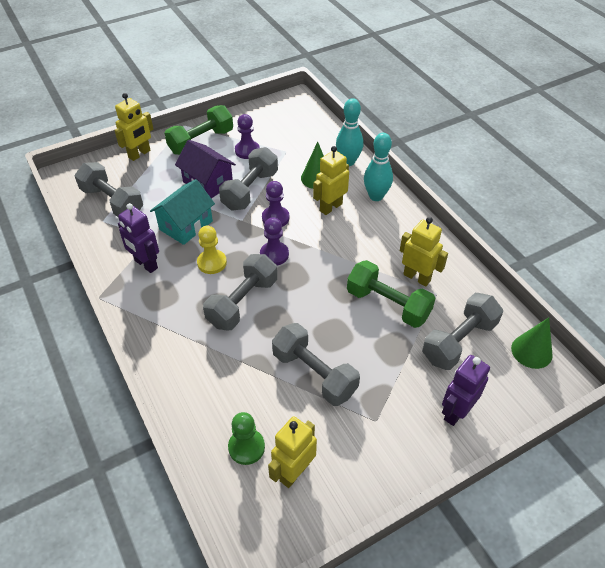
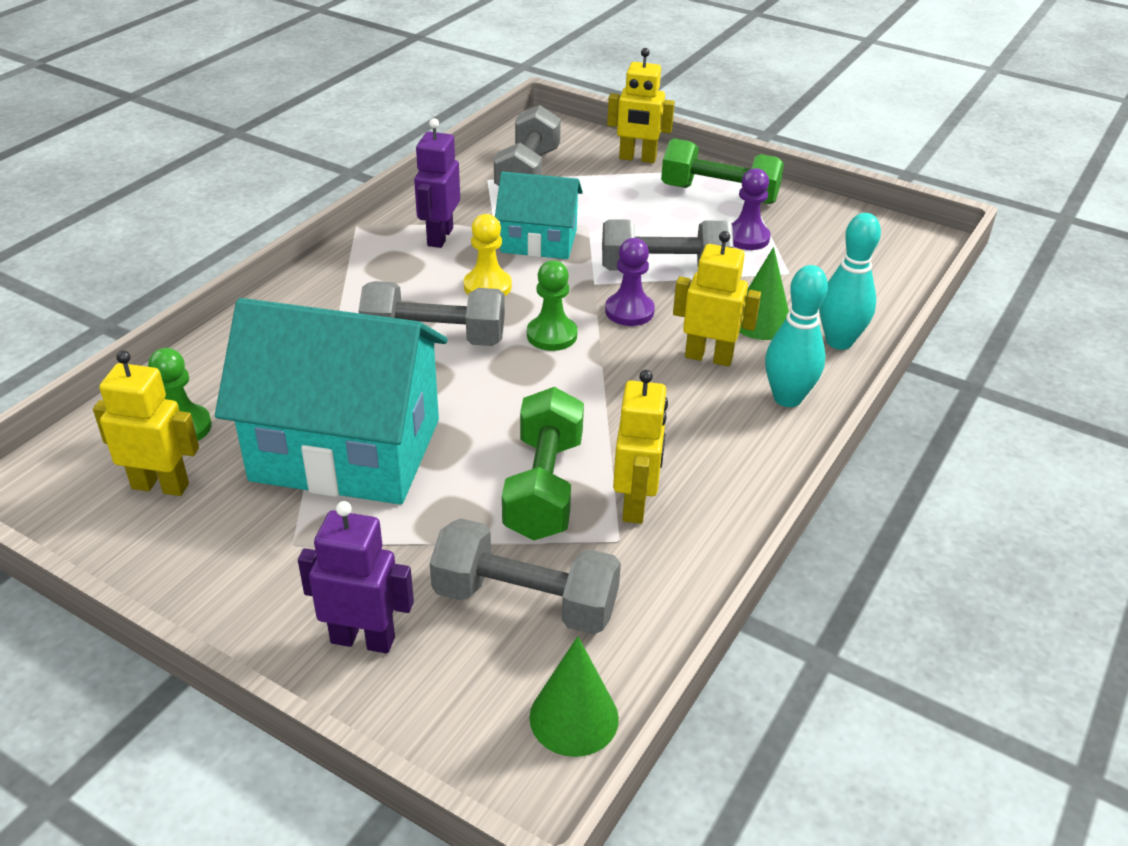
camera: 60 degrees right, 10 degrees down
purple house [175,140,236,199] -> none
purple pawn [260,217,289,266] -> green pawn [527,261,578,351]
grey dumbbell [272,323,360,406] -> turquoise house [215,298,448,505]

